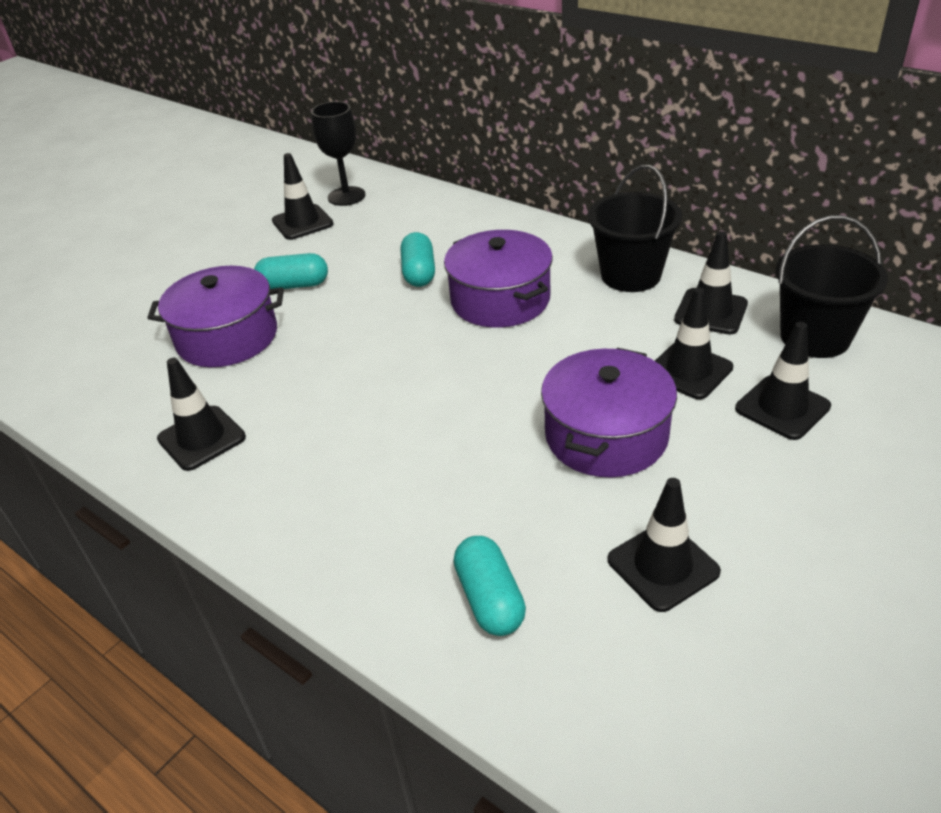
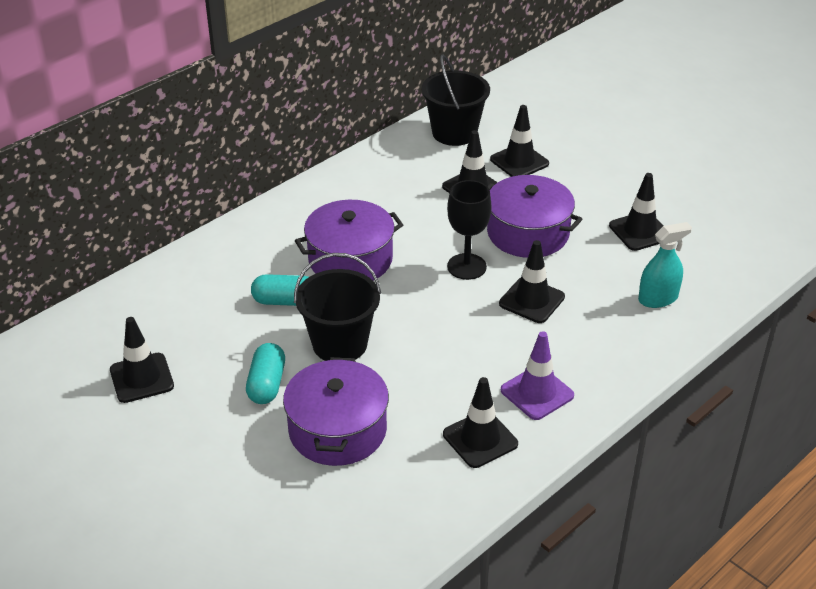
camera: 85 degrees left, 0 degrees up
black goblet [311,101,365,206] -> black goblet moved to [447,180,492,280]
turquoise capsule [454,536,526,636] -> turquoise spray bottle [638,222,692,308]
black bucket [588,165,682,292] -> black bucket moved to [294,253,381,361]
black traffic cone [674,231,748,335] -> black traffic cone moved to [499,240,565,323]
none -> purple traffic cone [501,331,574,420]

